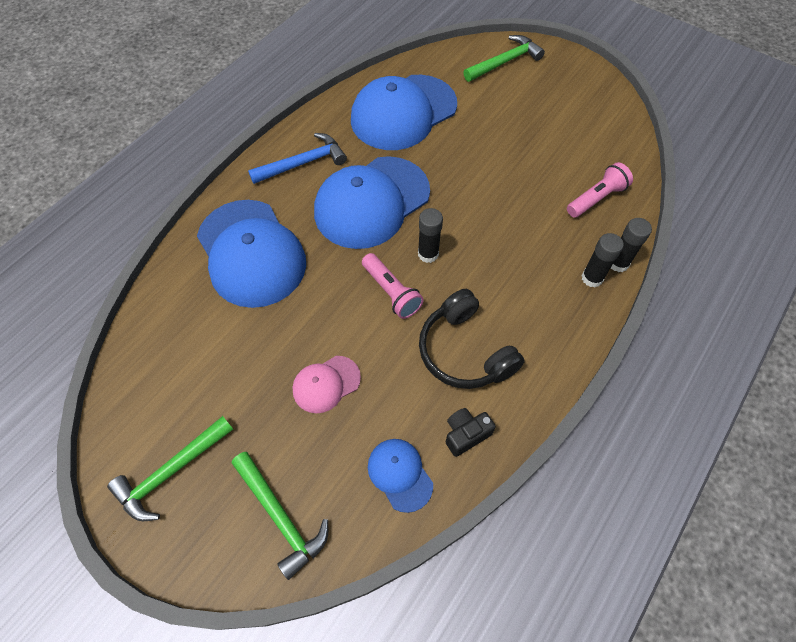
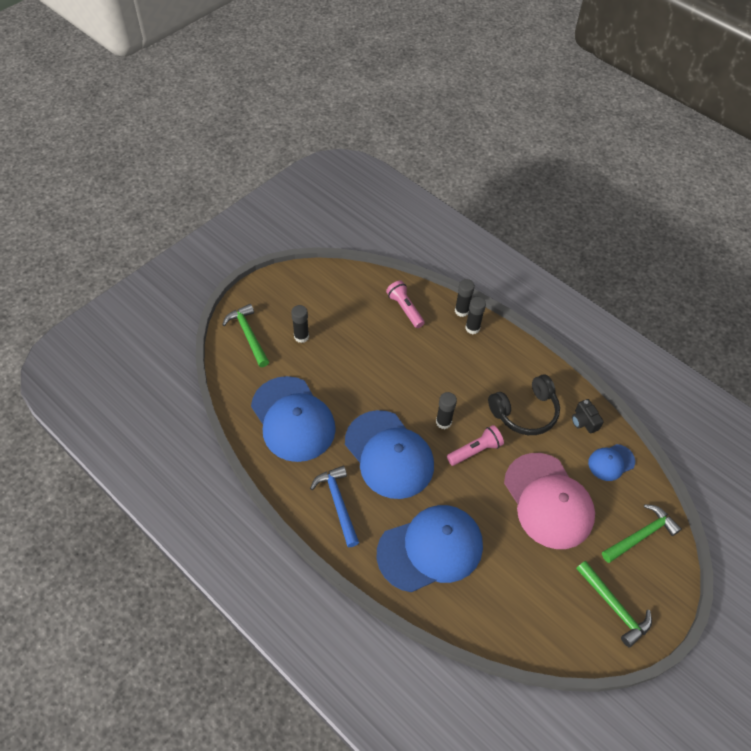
camera: 85 degrees left, 5 degrees down
pink cap [293,356,361,413] -> pink cap [504,453,595,549], size x2.09
none -> black glue stick [291,305,309,343]

